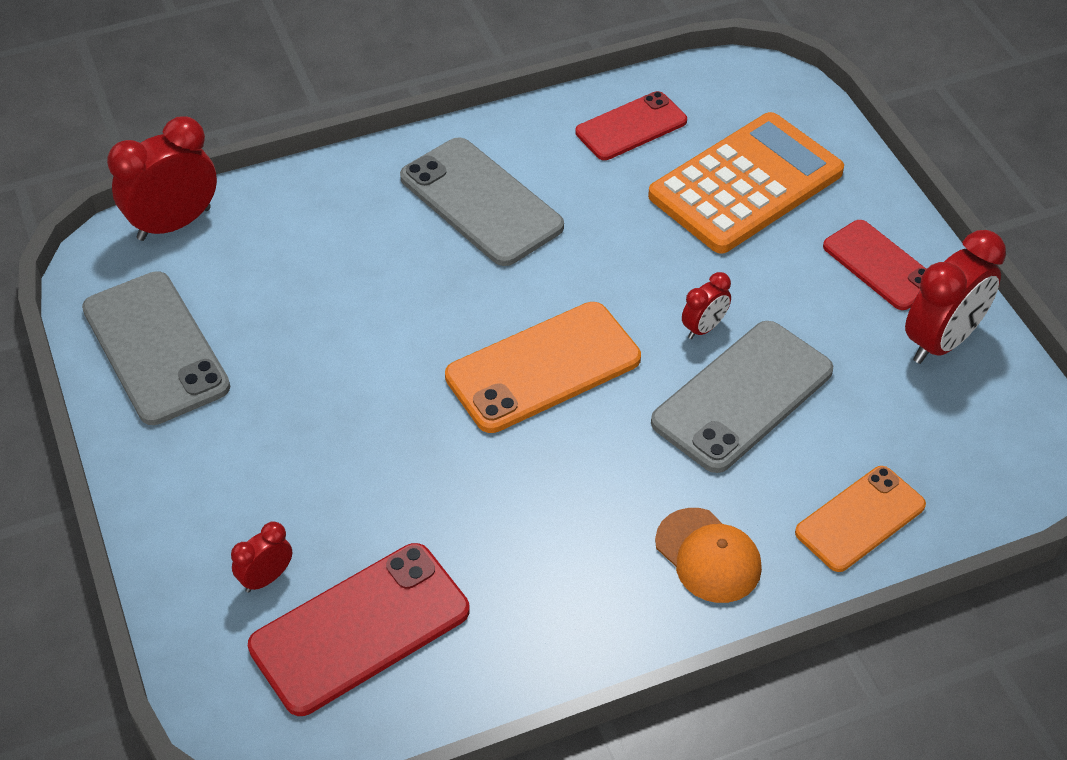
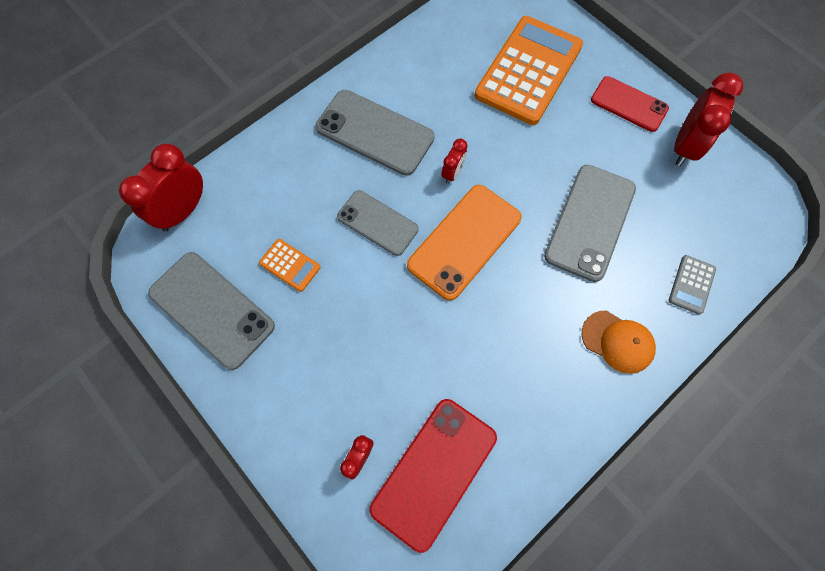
camera: 20 degrees left, 20 degrees up
red phone [575,91,687,160] -> none
red clock [682,272,731,339] -> red clock moved to [442,139,467,184]
orange phone [795,466,926,572] -> grey calculator [669,255,716,315]
none -> orange calculator [259,239,320,292]
none -> grey phone [337,190,418,256]

